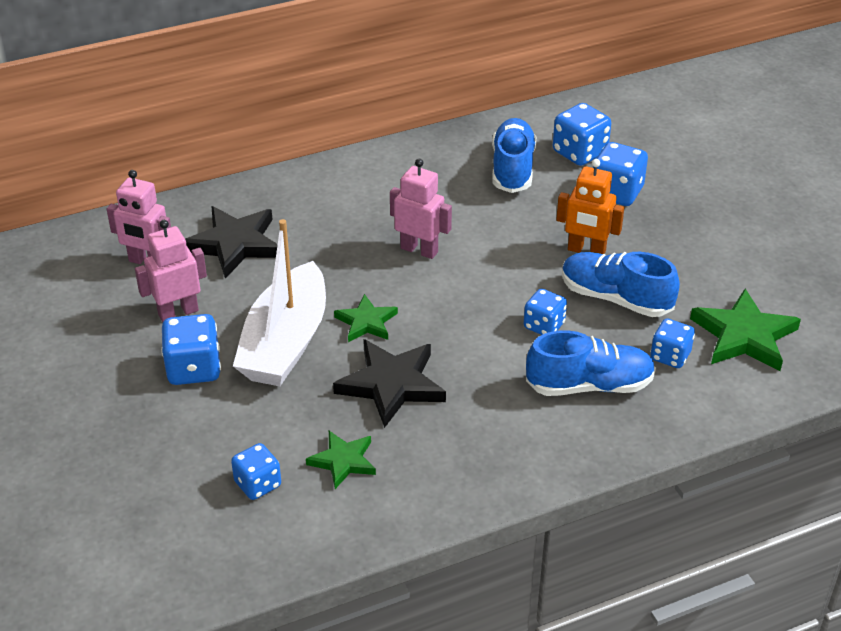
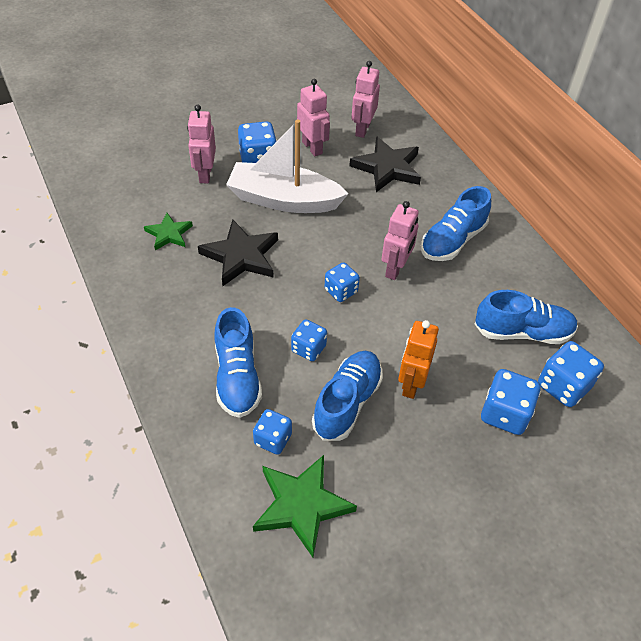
camera: 85 degrees right, 10 degrees up
blue dice [231,443,281,500] -> blue dice moved to [325,262,360,302]
green star [334,294,398,342] -> none
none -> pink robot [187,105,216,183]
none -> blue shoe [421,186,491,261]

